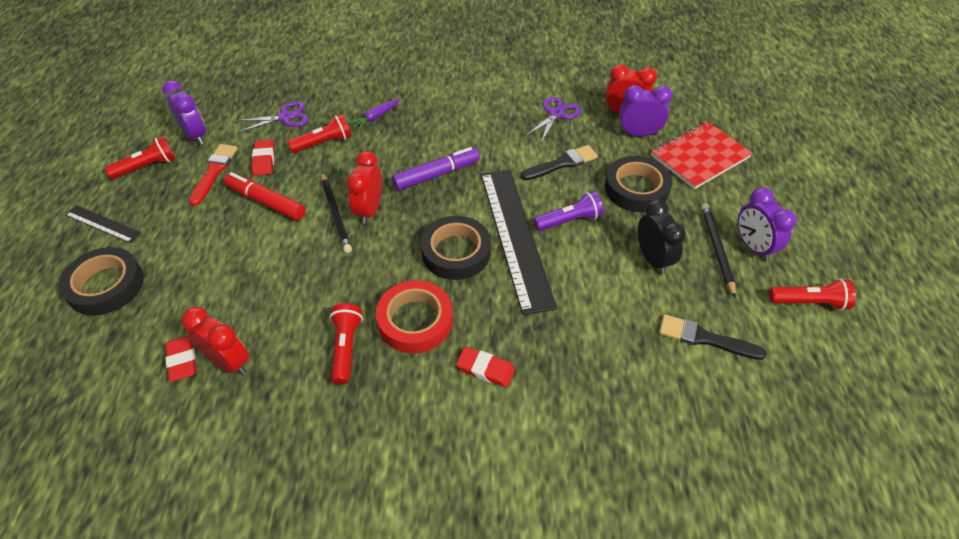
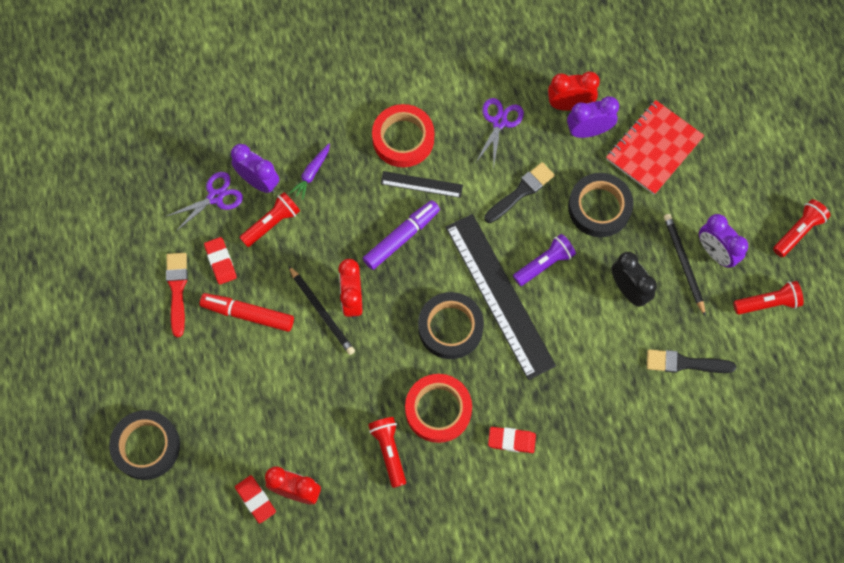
camera: 15 degrees left, 20 degrees up
black ruler [65,205,141,243] -> black ruler moved to [381,171,463,198]
red flashlight [105,136,176,179] -> red flashlight moved to [773,199,830,257]
purple clock [162,80,206,145] -> purple clock moved to [231,144,279,193]
none -> red tape [372,104,434,167]

